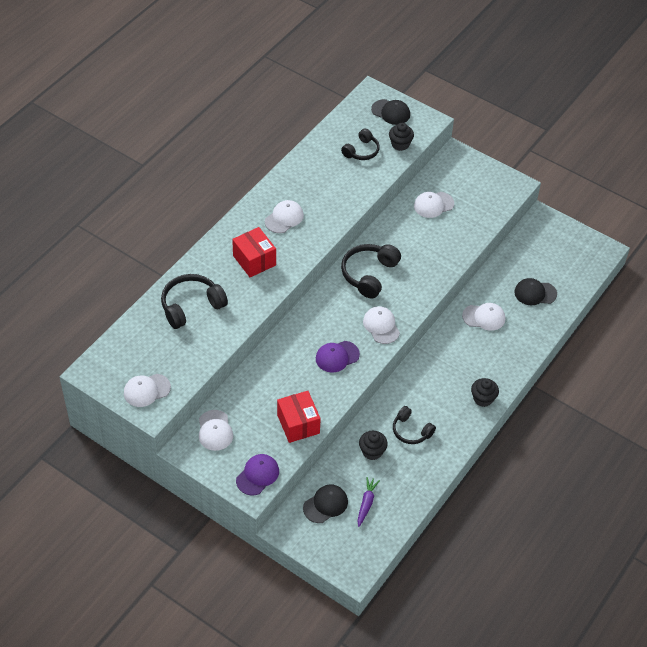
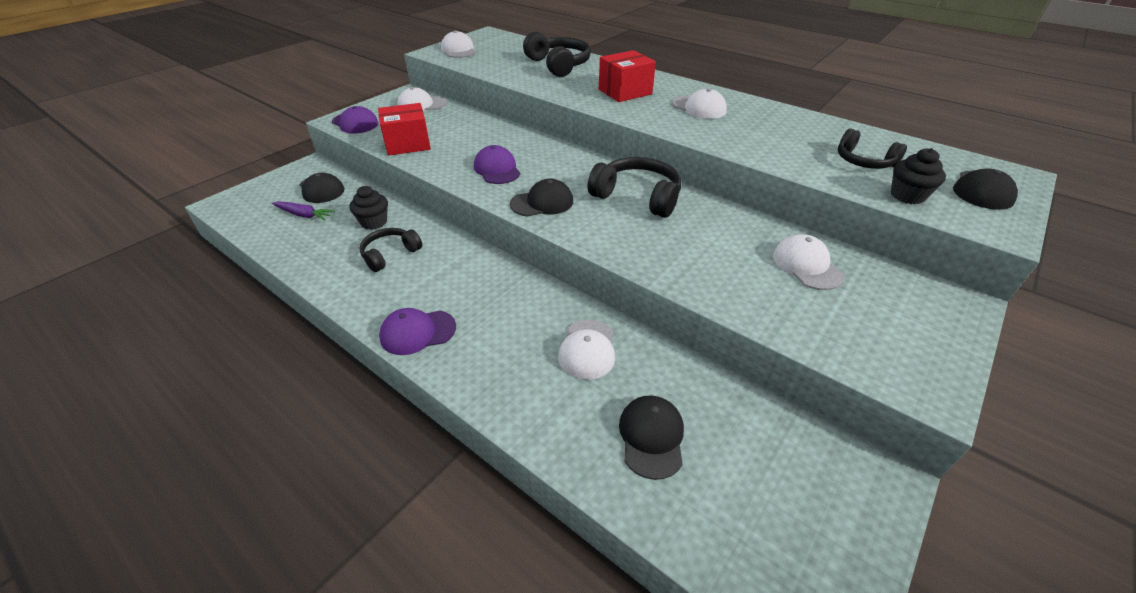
camera: 95 degrees right, 10 degrees down
white cap [363,306,400,344] -> black cap [510,179,573,217]
black cupcake [471,378,499,407] -> purple cap [379,308,456,355]

